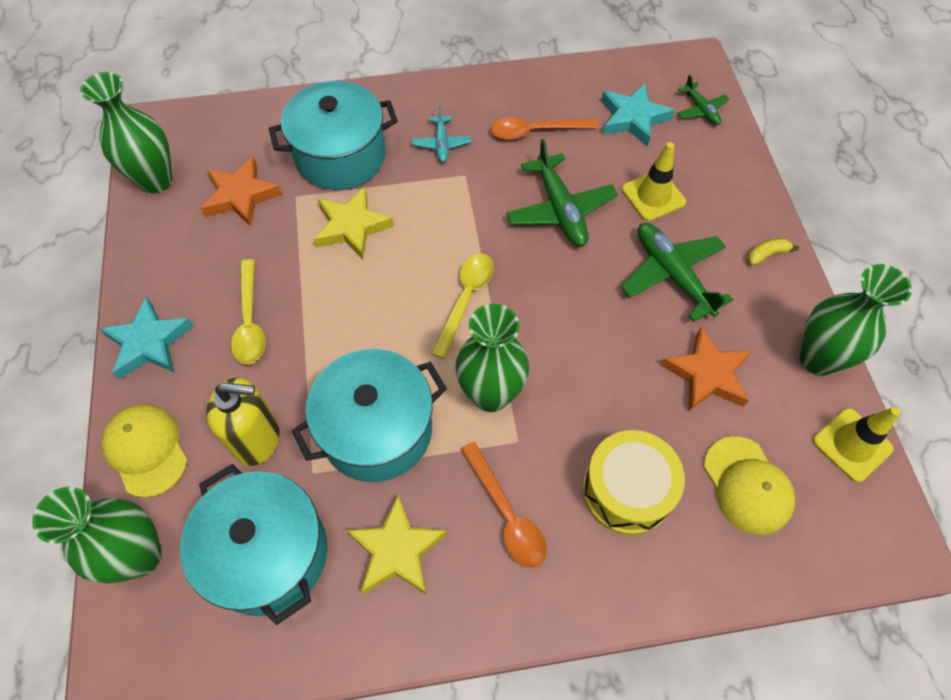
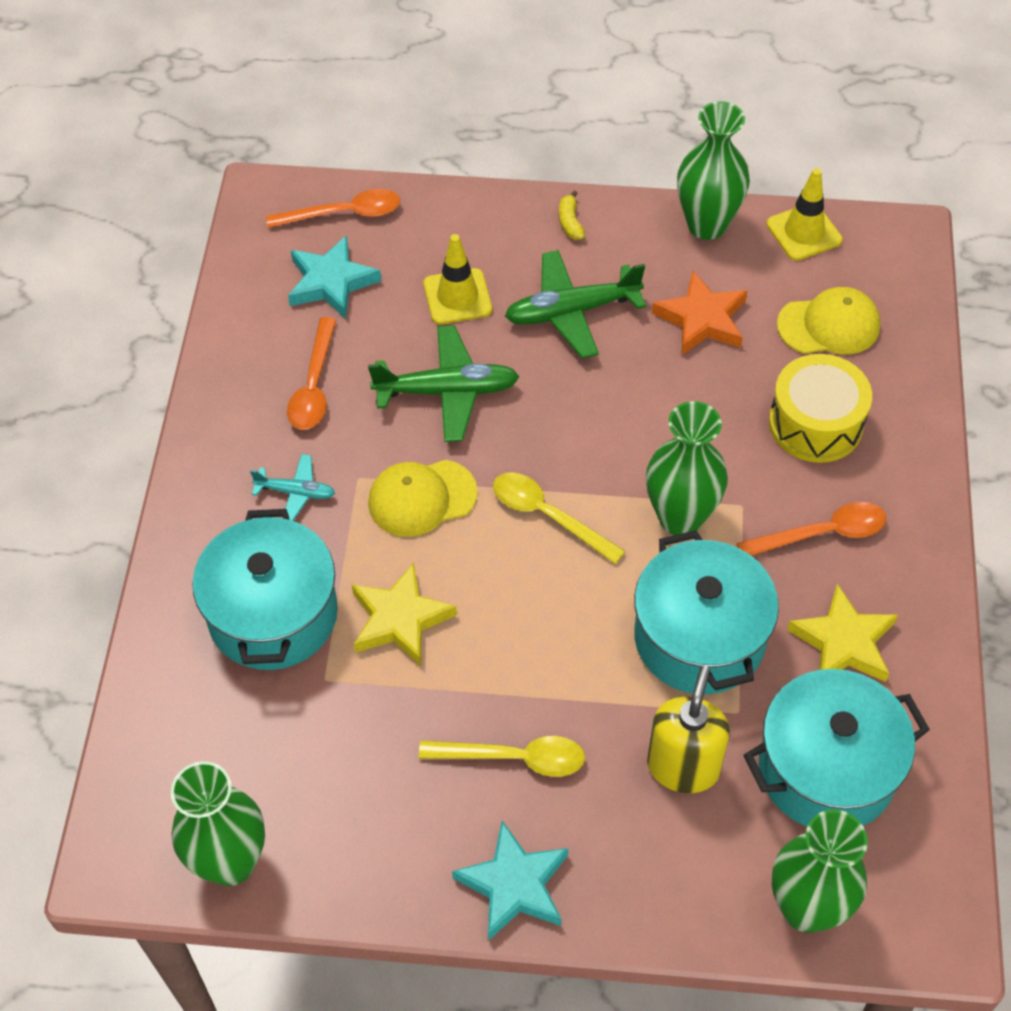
camera: 75 degrees left, 5 degrees down
yellow cap [102,405,188,498] -> yellow cap moved to [368,460,478,537]
orange star [201,156,282,227] -> none
green plane [677,75,729,125] -> orange spoon [266,189,400,228]

